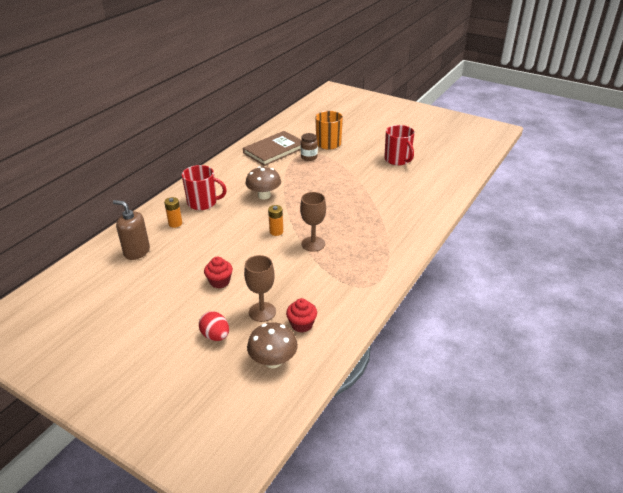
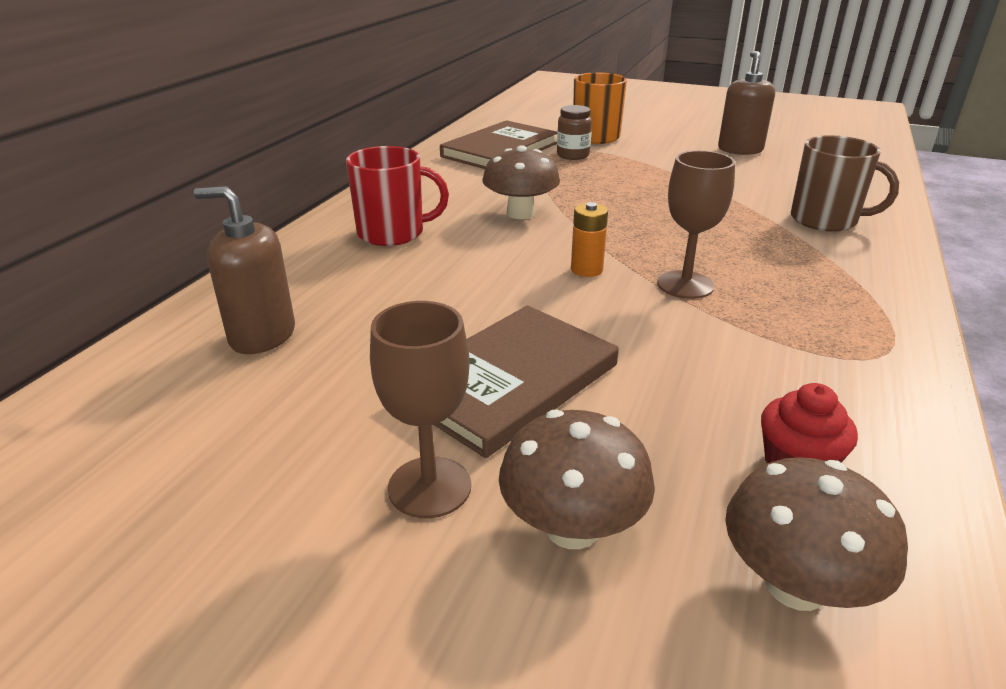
camera: 10 degrees left, 5 degrees down
orange battery [164,197,182,228] -> none
red egg [199,311,229,341] -> brown mushroom [499,410,655,549]
red cupcake [204,257,233,289] -> brown book [433,305,619,458]
brown goblet [244,255,276,322] -> brown goblet moved to [370,301,471,518]
red mug [384,125,415,165] -> brown soap dispenser [718,51,775,155]
none -> brown mug [791,135,899,232]

